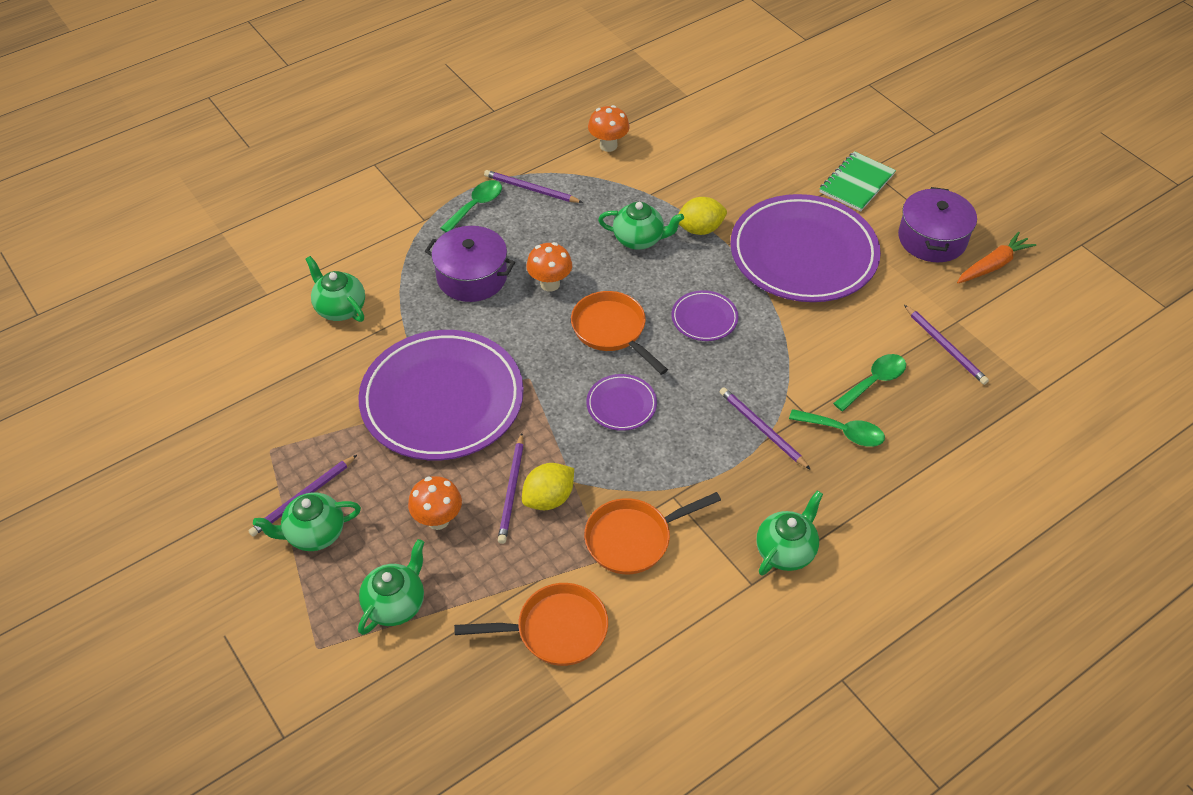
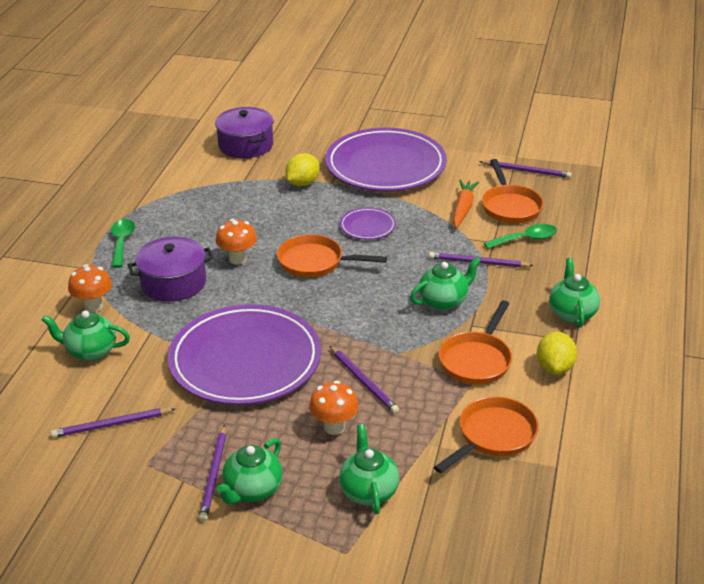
camera: 40 degrees left, 15 degrees down
purple pencil [484,170,583,203] -> purple pencil moved to [51,408,175,438]
yellow lemon [522,463,574,510] -> yellow lemon moved to [537,332,577,375]
purple plate [586,374,657,431] -> none
orange mushroom [588,105,629,152] -> orange mushroom moved to [68,264,112,312]
green teapot [598,202,684,250] -> green teapot moved to [410,257,481,310]
green notebook [820,151,896,212] -> none
green spoon [833,354,906,411] -> orange pan [482,159,544,224]
purple pot [898,187,977,262] -> purple pot moved to [215,107,274,158]
orange carrot [957,232,1036,283] -> orange carrot moved to [453,180,479,228]

